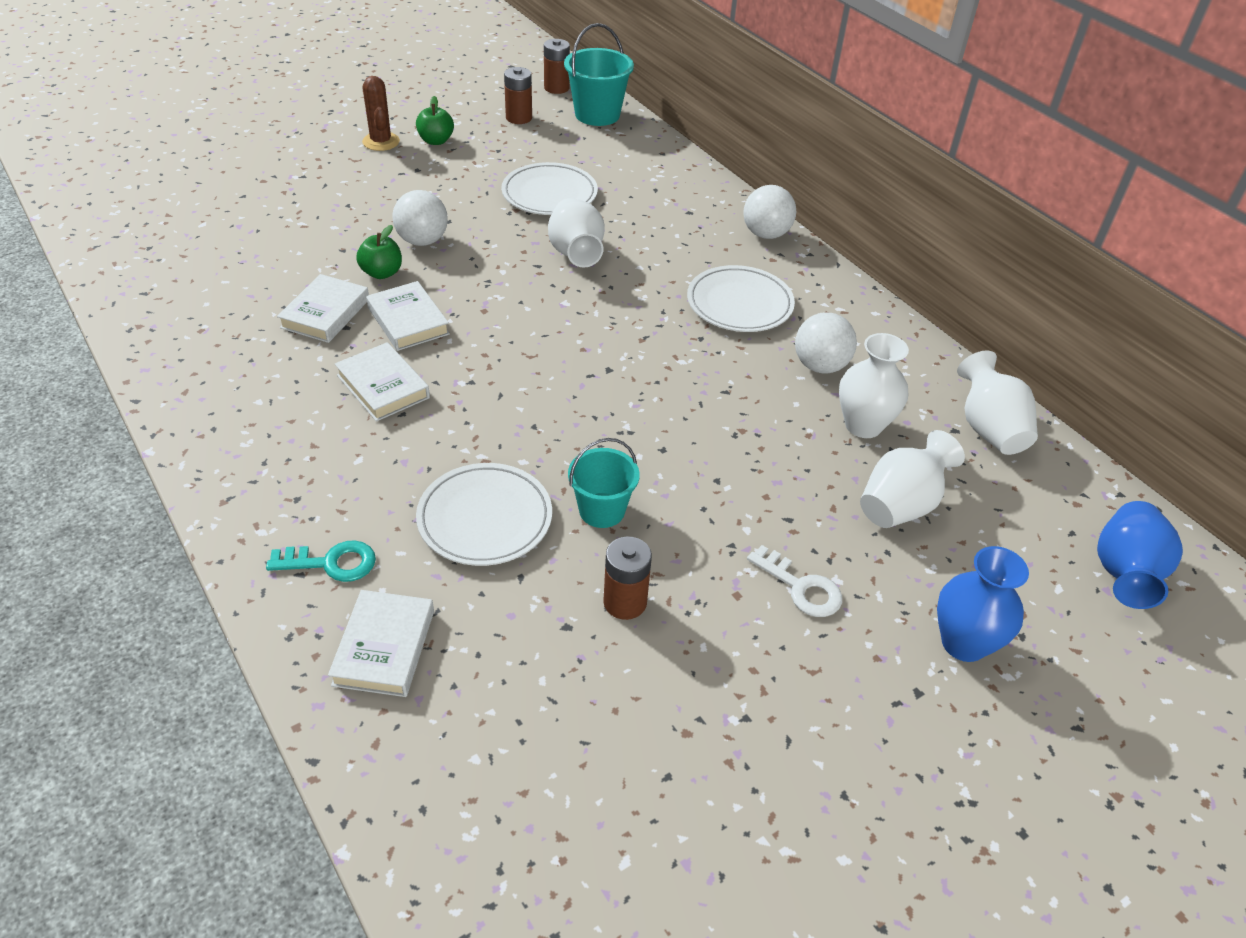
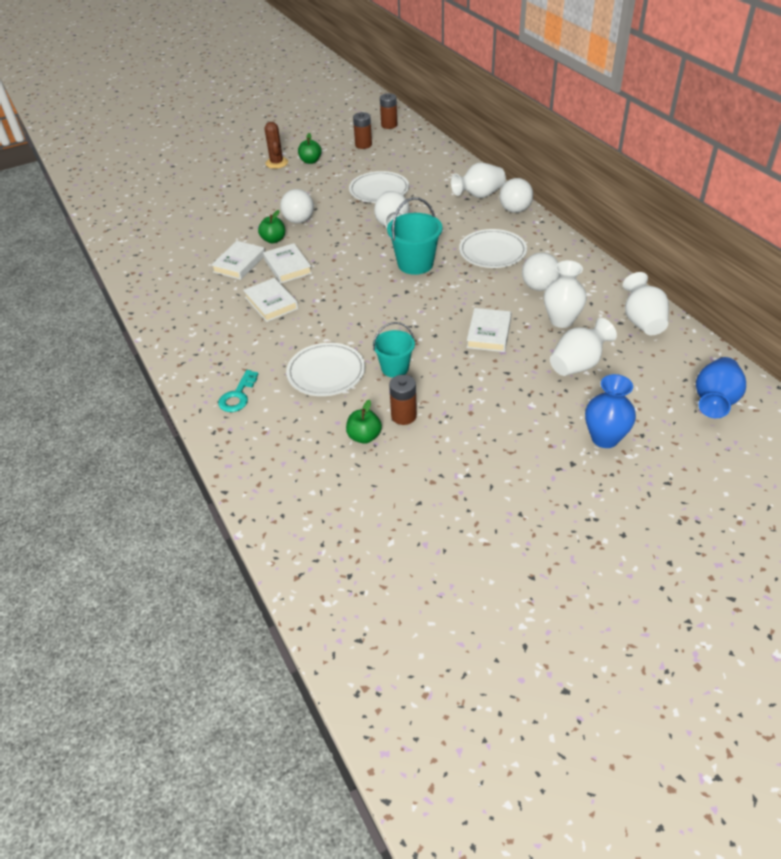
camera: 10 degrees right, 0 degrees up
turquoise key [266,540,376,582] -> turquoise key turned 105 degrees clockwise [218,370,258,412]
white book [328,590,434,697] -> white book moved to [466,308,512,352]
turquoise bucket [564,23,634,126] -> turquoise bucket moved to [387,197,443,275]
white key [747,545,842,617] -> none
none -> green apple [346,400,382,444]
none -> white vase [451,163,506,198]

